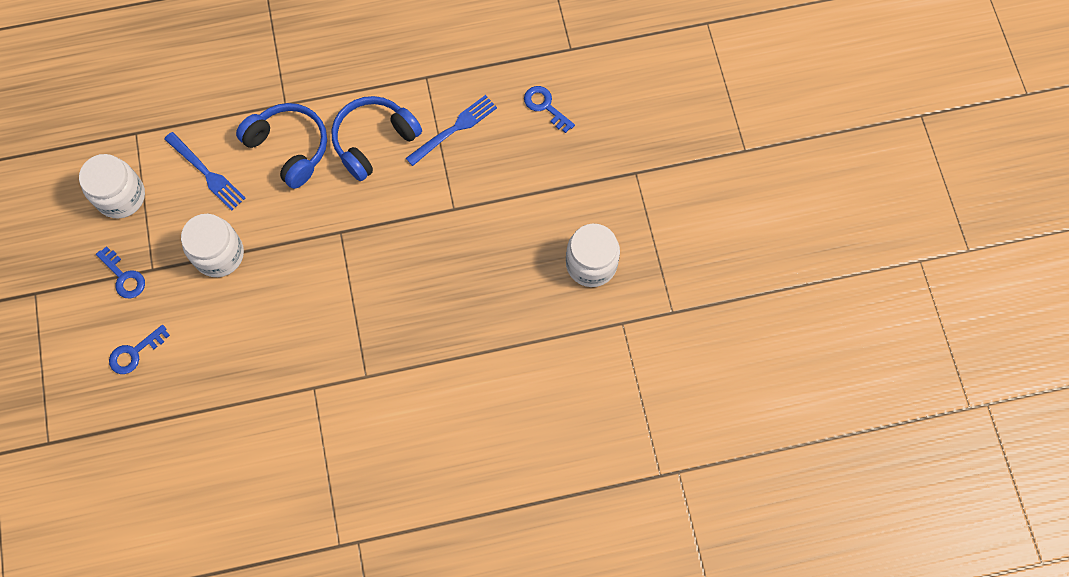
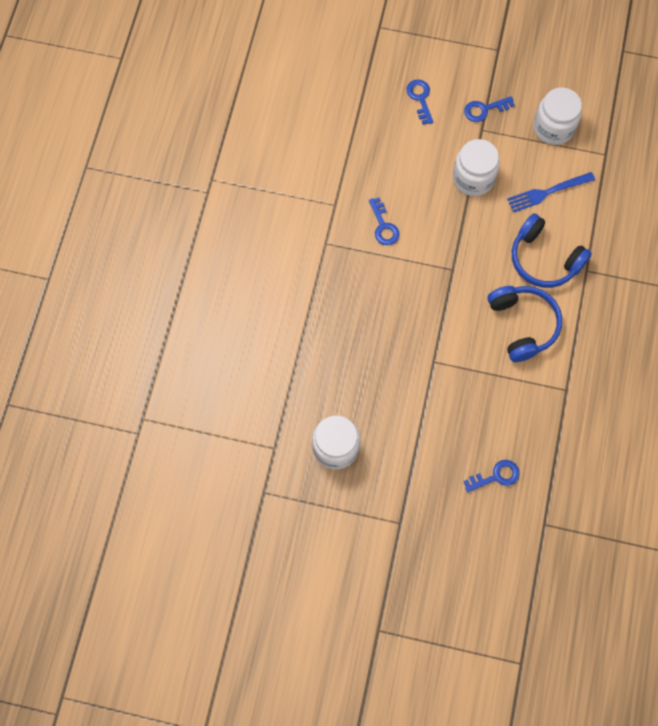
camera: 115 degrees right, 0 degrees up
blue headphones [236,103,327,189] -> blue headphones turned 60 degrees clockwise [512,213,592,288]
blue fork [406,95,497,166] -> none
none -> blue key [369,197,400,245]

